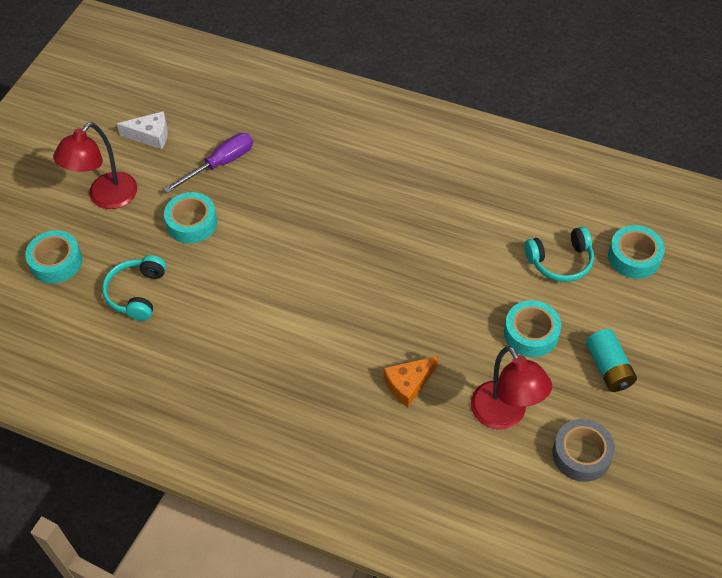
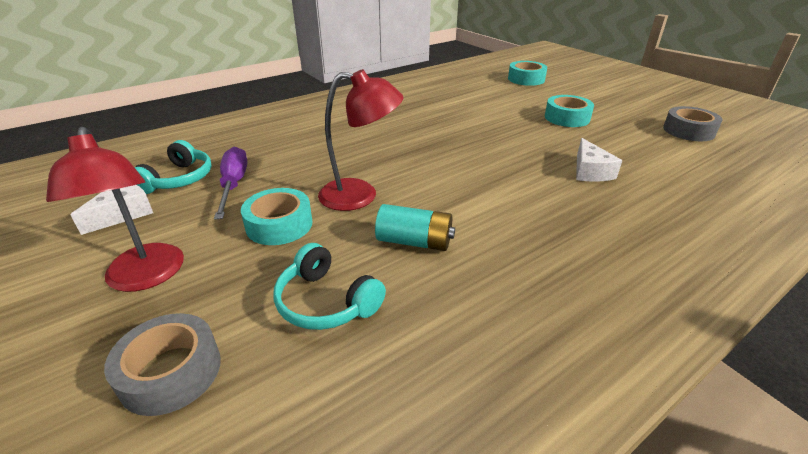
camera: 60 degrees left, 20 degrees down
turquoise tape [25,230,82,283] -> grey tape [104,313,221,416]
orange cheese [384,356,439,407] -> white cheese [576,138,622,182]
red lamp [471,346,552,430] -> red lamp moved to [318,69,404,211]
turquoise headphones [524,226,594,282] -> turquoise headphones moved to [135,140,212,194]
turquoise battery [586,329,637,392] -> turquoise battery moved to [375,204,455,251]

